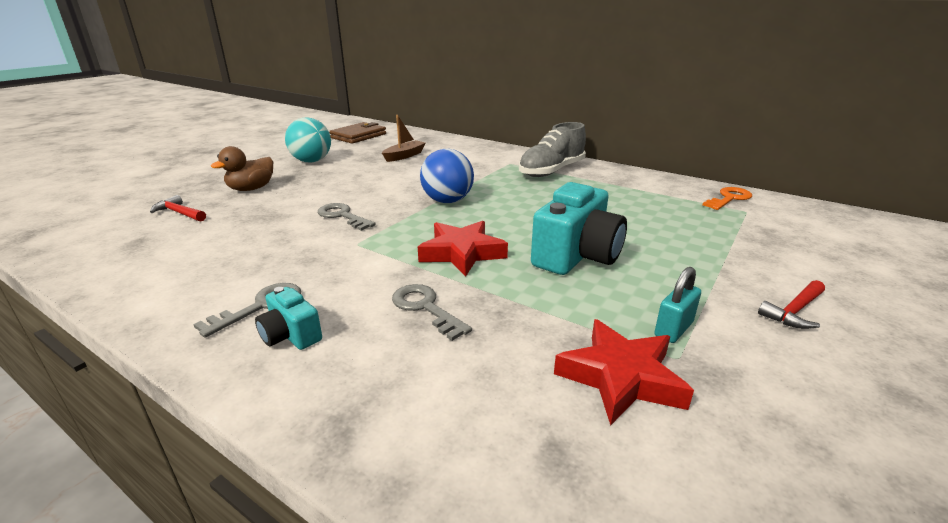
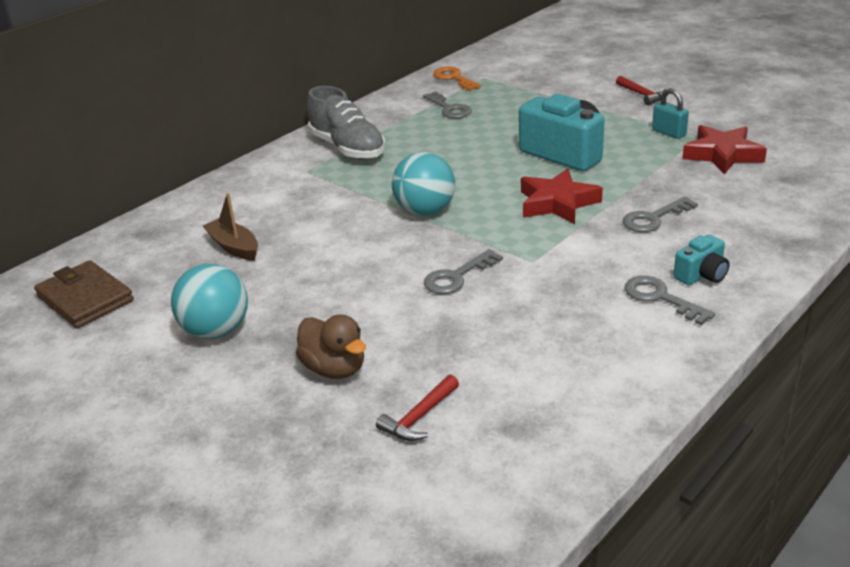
camera: 80 degrees left, 5 degrees up
blue ball [420,149,474,203] -> turquoise ball [392,152,455,216]
none -> grey key [423,91,472,119]

